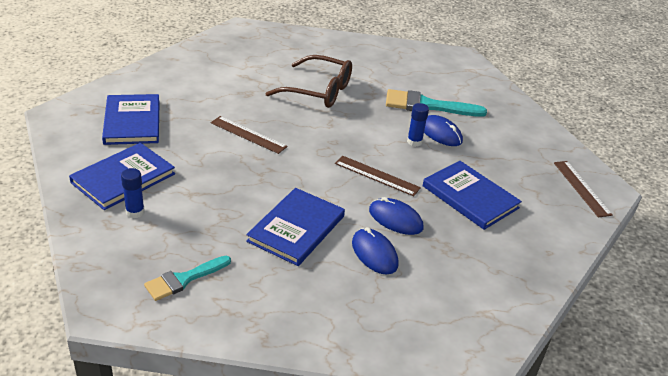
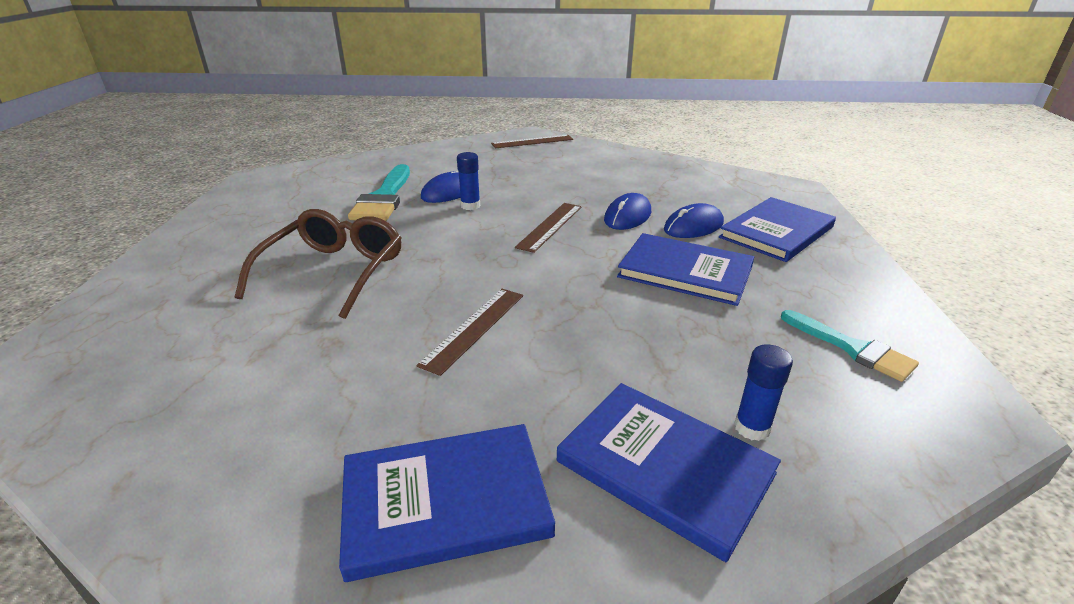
camera: 90 degrees left, 5 degrees down
blue book [423,161,522,230] -> blue book moved to [719,197,836,262]

